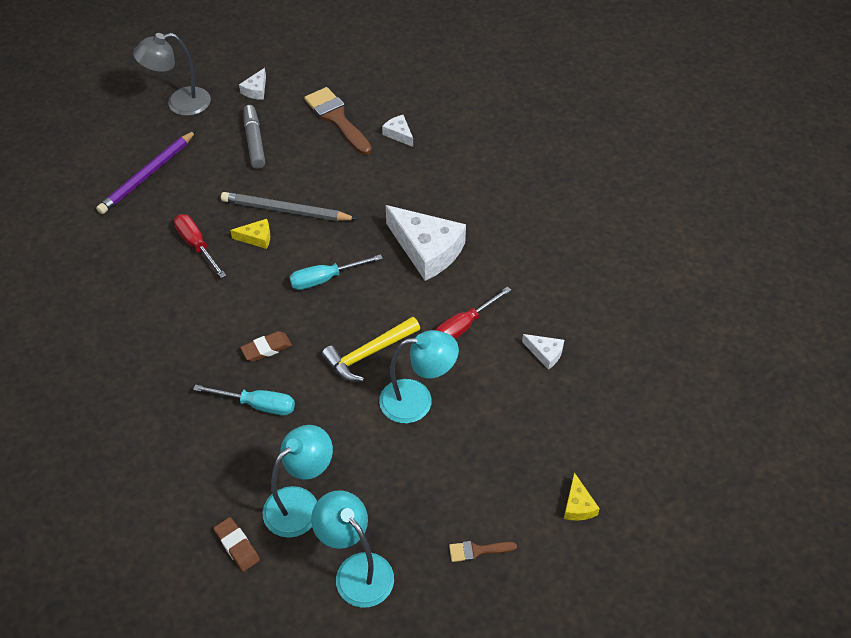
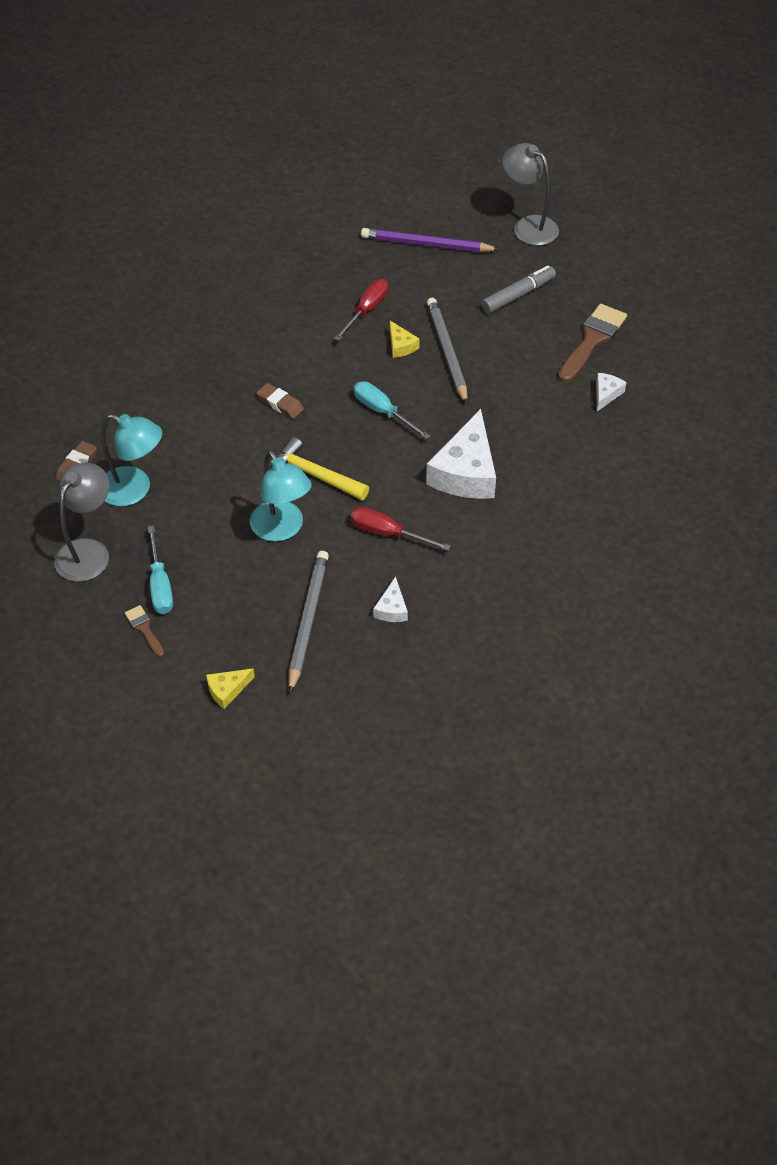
camera: 65 degrees right, 0 degrees up
turquoise screwdriver [193,385,295,415] -> turquoise screwdriver moved to [148,525,173,614]
white cheese [239,68,266,100] -> none
turquoise lamp [311,490,394,608] -> grey lamp [54,463,110,582]
none -> grey pencil [289,551,329,693]

